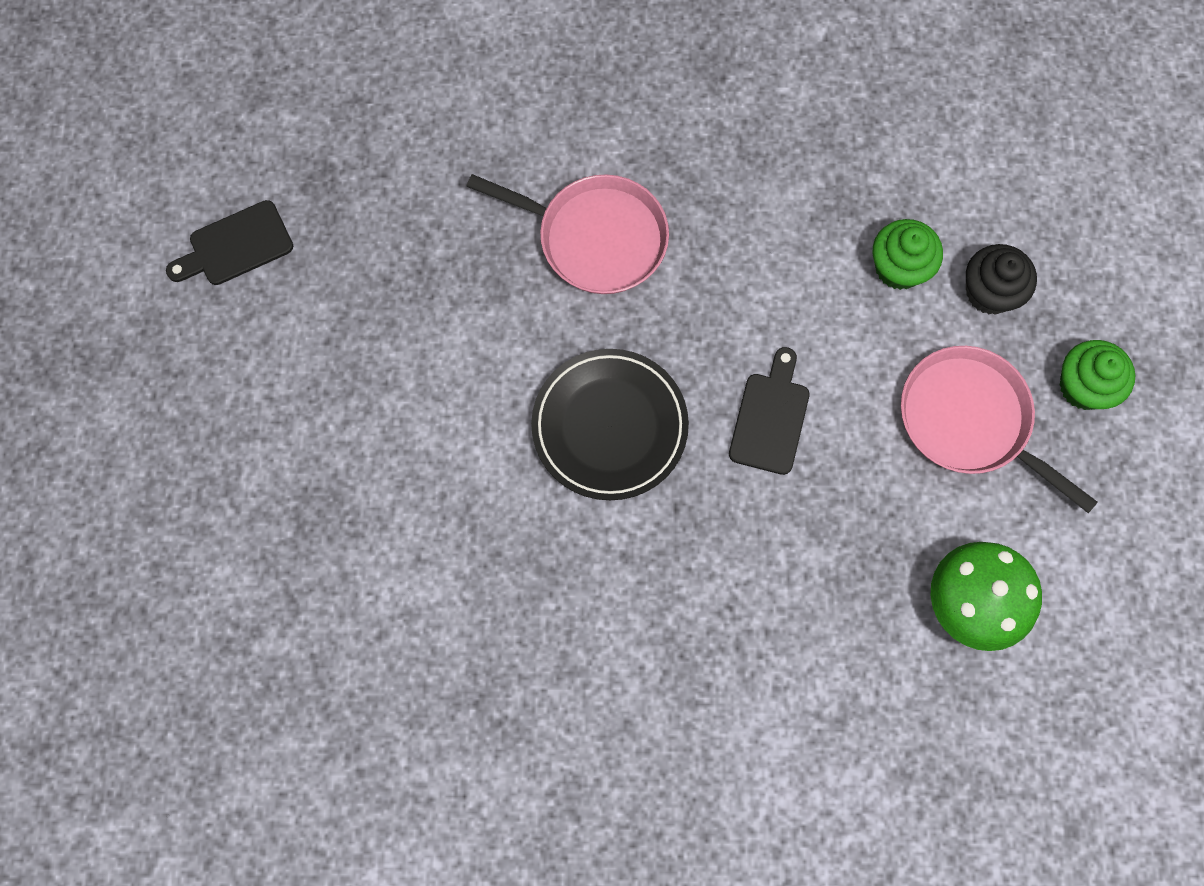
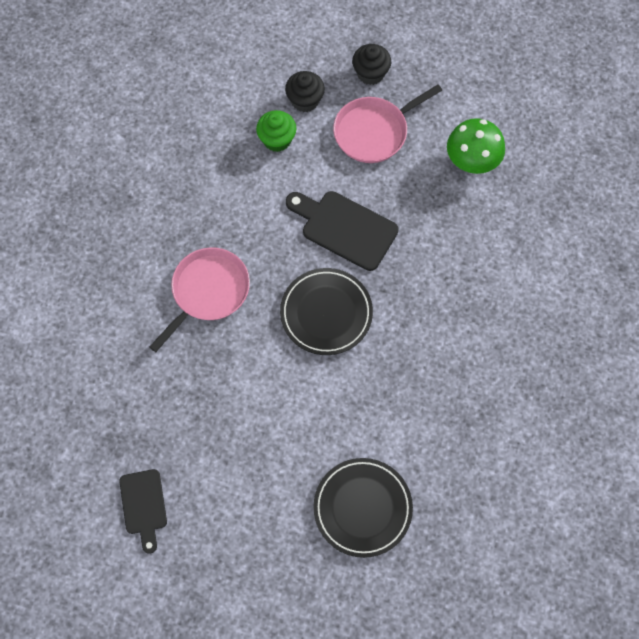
camera: 75 degrees left, 5 degrees down
black cutting board [729,347,810,475] -> black cutting board [286,191,399,271], size x1.55
green cupcake [1060,340,1135,410] -> black cupcake [352,44,391,85]
none -> black plate [313,458,413,558]

